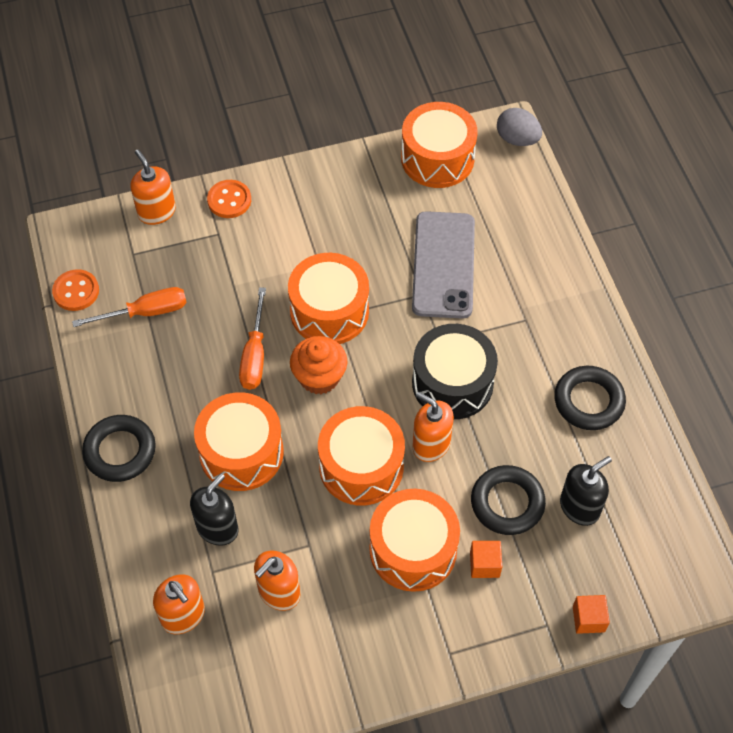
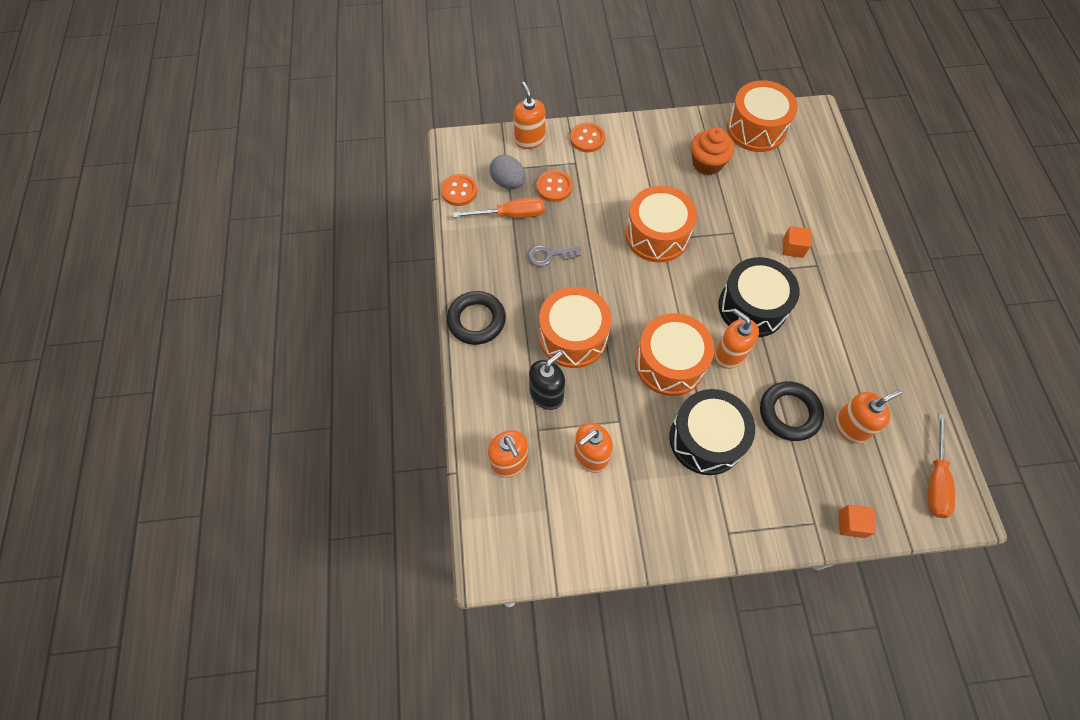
camera: 10 degrees right, 5 degrees up
orange screwdriver [239,287,266,390] -> orange screwdriver moved to [928,413,955,518]
orange cupcake [290,336,347,394] -> orange cupcake moved to [691,127,734,175]
orange drum [369,489,460,592] -> black drum [669,389,755,475]
grey phone [412,211,475,319] -> none
orange cube [470,541,502,578] -> orange cube moved to [783,226,811,258]
grey egg [497,108,542,146] -> grey egg moved to [490,155,525,189]
black ring [554,366,626,430] -> none
black soap dispenser [560,456,612,526] -> orange soap dispenser [835,390,902,444]
none -> grey key [528,245,581,267]
none -> orange button [537,170,573,202]

